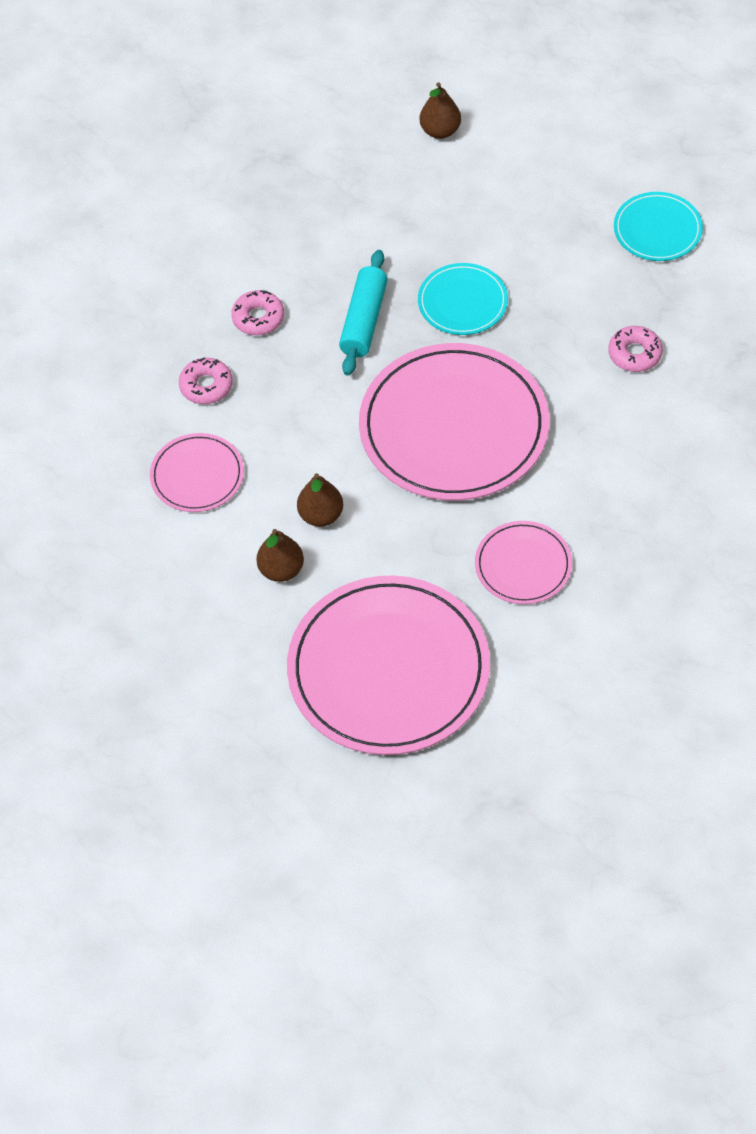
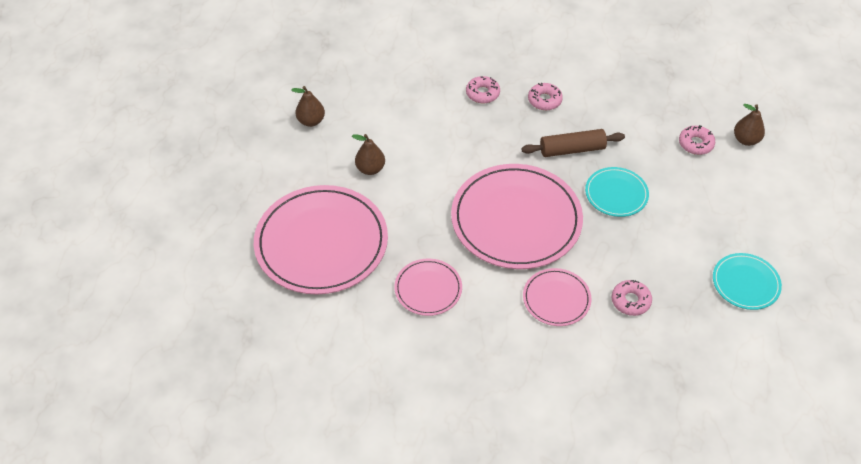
camera: 65 degrees right, 5 degrees down
pink plate [150,433,244,512] -> pink plate moved to [523,268,591,326]
brown pear [297,473,343,527] -> brown pear moved to [291,86,325,127]
turquoise rolling pin [339,250,388,376] -> brown rolling pin [521,129,625,157]
none -> pink donut [679,125,715,155]

